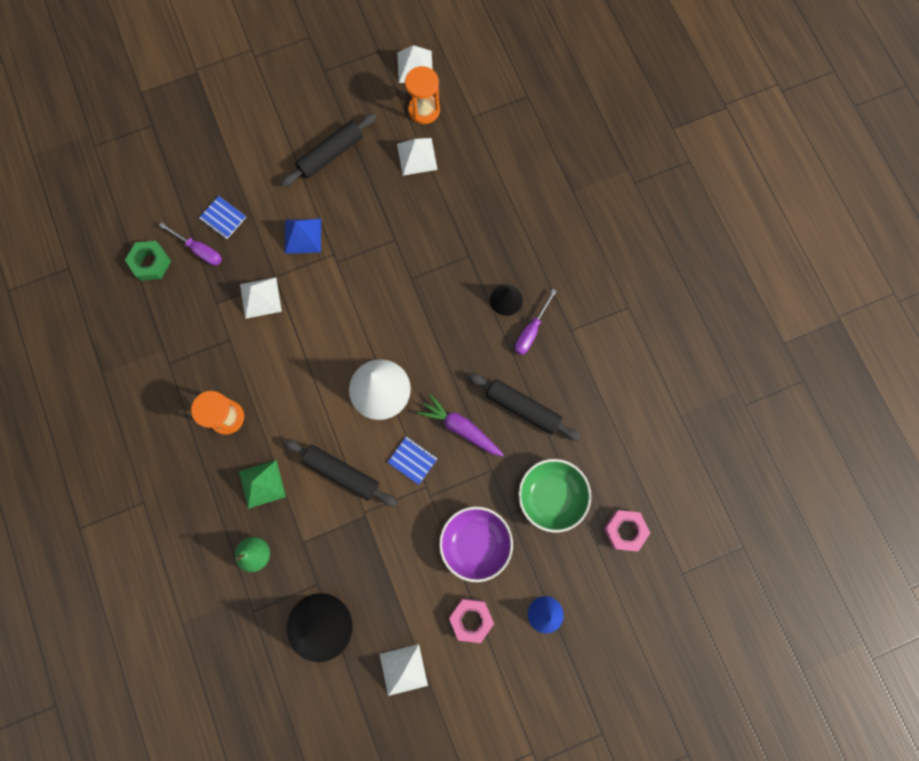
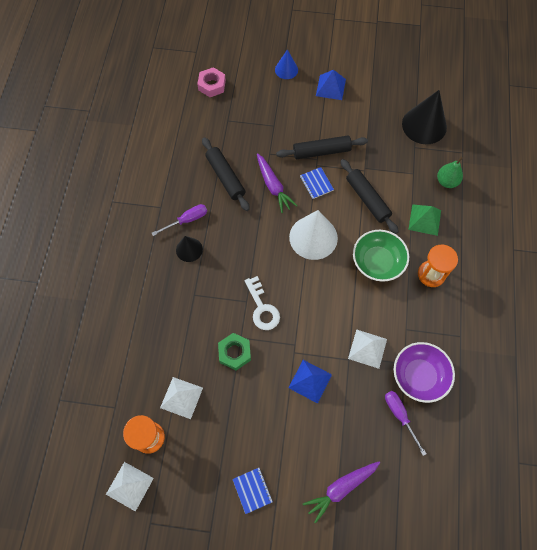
camera: 150 degrees left, 10 degrees down
green nut [125,241,171,281] -> green nut moved to [218,333,251,370]
blue notebook [199,196,246,239] -> blue notebook moved to [232,468,273,514]
black rolling pin [281,113,377,187] -> black rolling pin moved to [276,136,368,159]
white pyramid [380,644,428,696] -> none
purple bowl [439,507,513,582] -> purple bowl moved to [394,342,455,403]
pink nut [449,598,494,643] -> blue pyramid [316,70,346,100]
green bowl [518,459,591,532] -> green bowl moved to [353,230,409,282]
none -> white key [245,276,280,330]
none -> purple carrot [303,462,380,524]

